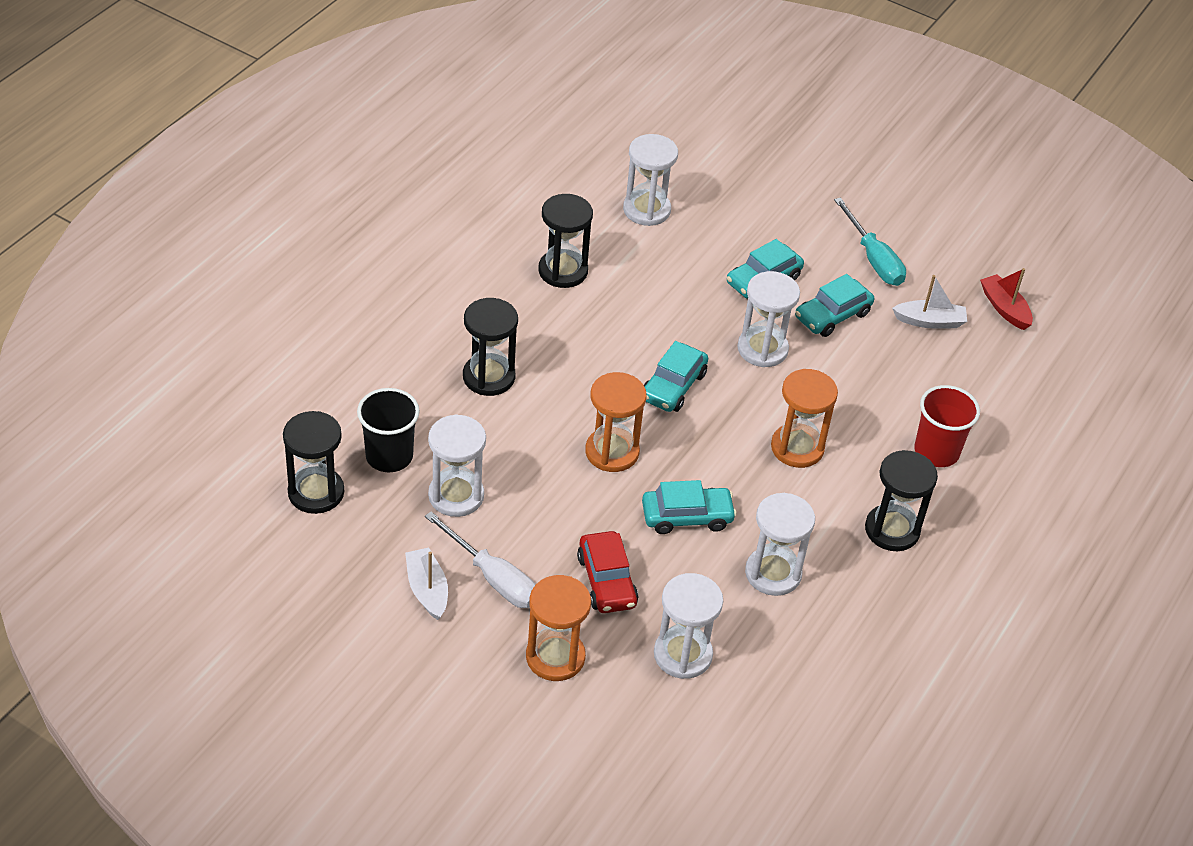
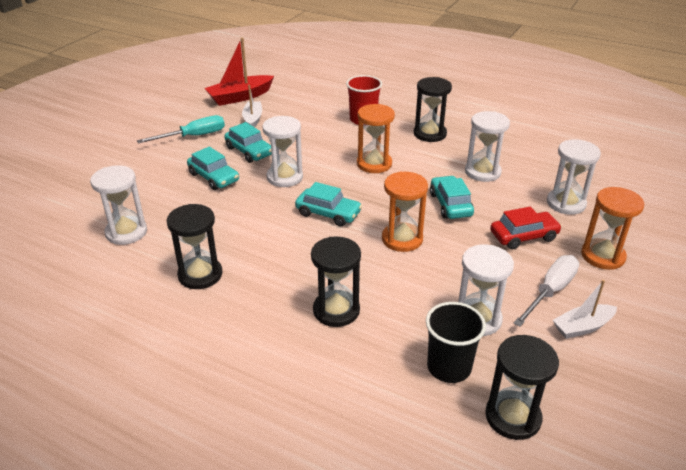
camera: 90 degrees left, 10 degrees down
red boat [980,268,1033,330] -> red boat [205,37,274,106], size x1.59

